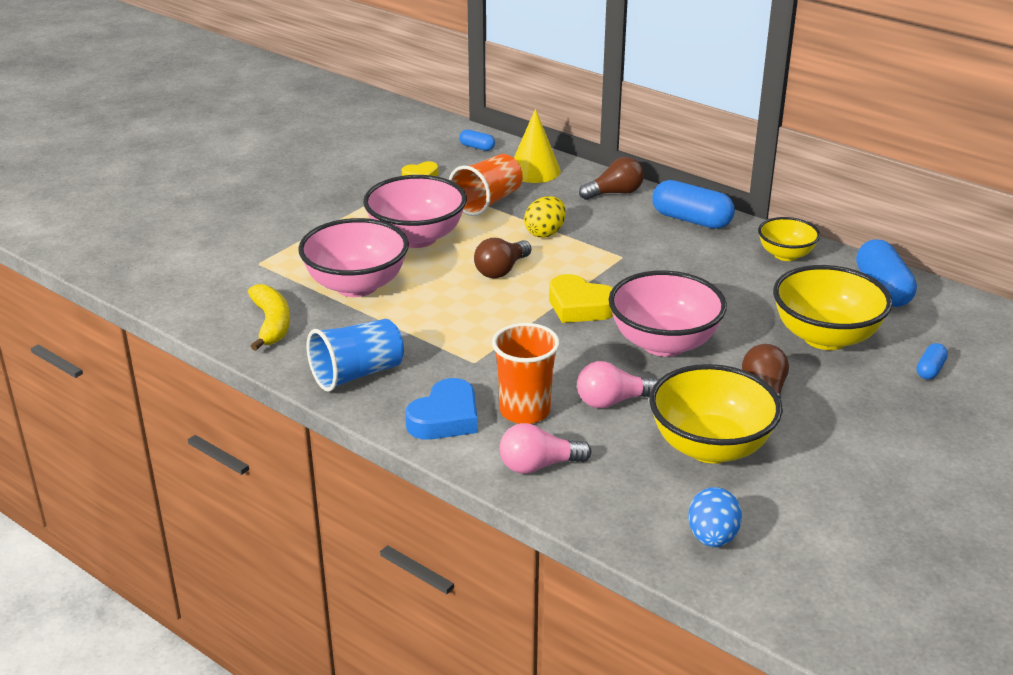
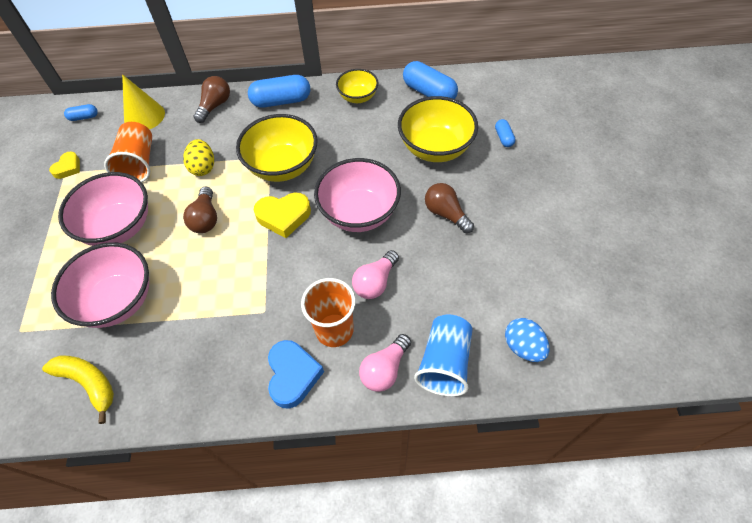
camera: 40 degrees left, 25 degrees up
blue cup [307,319,404,392] -> blue cup moved to [414,315,473,397]
yellow bowl [649,364,782,463] -> yellow bowl moved to [236,114,318,182]

